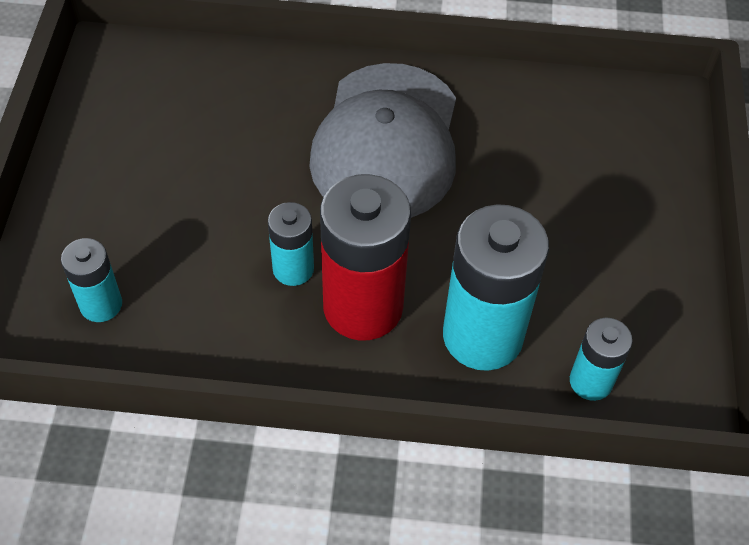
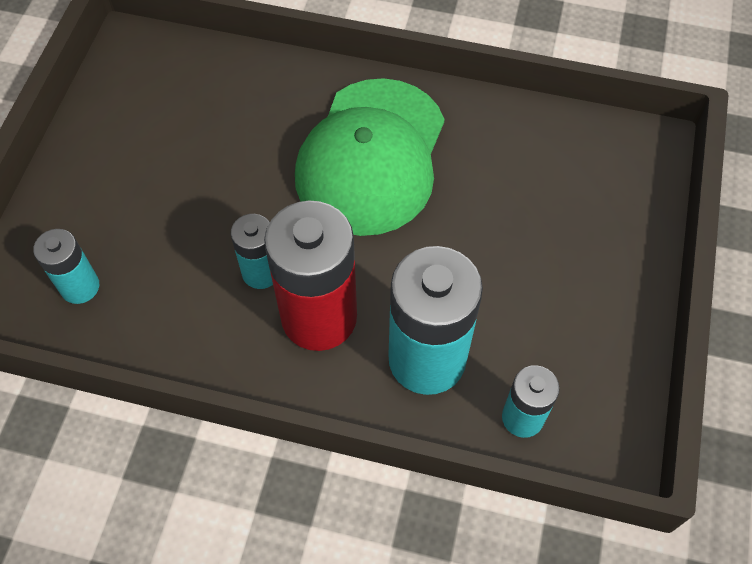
camera: 10 degrees right, 5 degrees up
grey cap [309,63,456,218] -> green cap [295,78,445,236]

